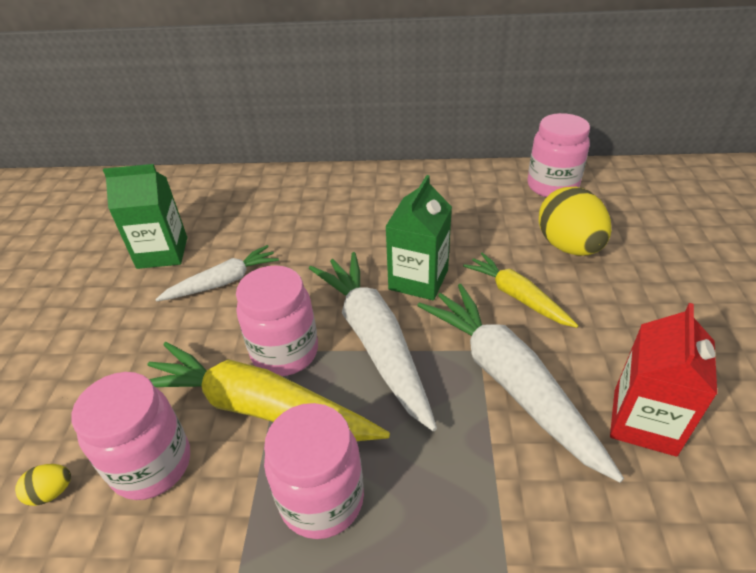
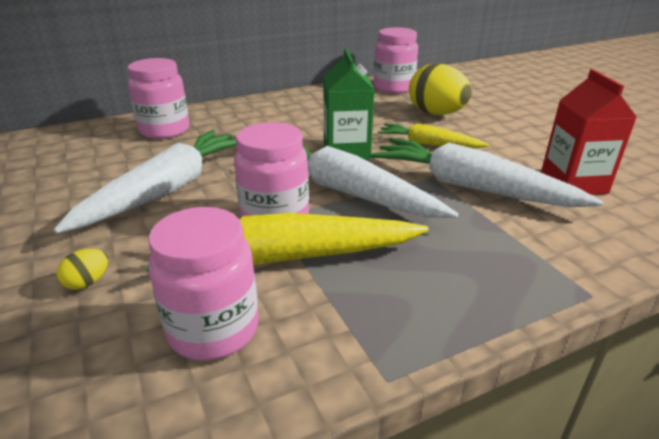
camera: 30 degrees left, 10 degrees down
yellow egg [15,464,71,506] -> yellow egg moved to [57,249,108,290]
green carton [103,164,187,269] -> none
white carrot [155,245,279,301] -> white carrot [53,130,237,234], size x1.73
pink jar [264,403,364,539] -> pink jar moved to [128,58,189,139]

